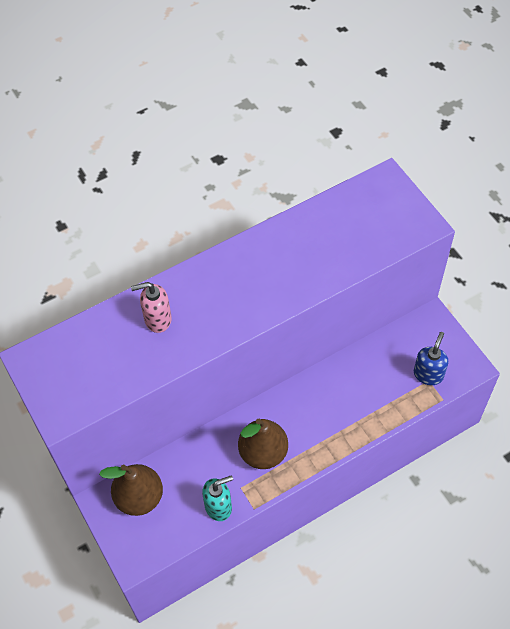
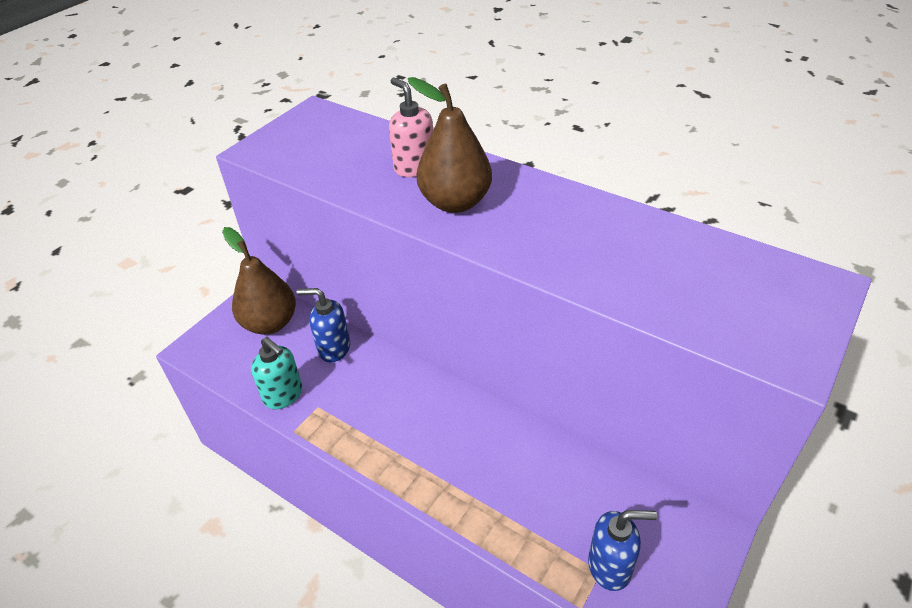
camera: 65 degrees right, 15 degrees down
brown pear [238,419,288,469] -> brown pear moved to [408,77,492,213]
none -> blue soap dispenser [297,288,350,362]

